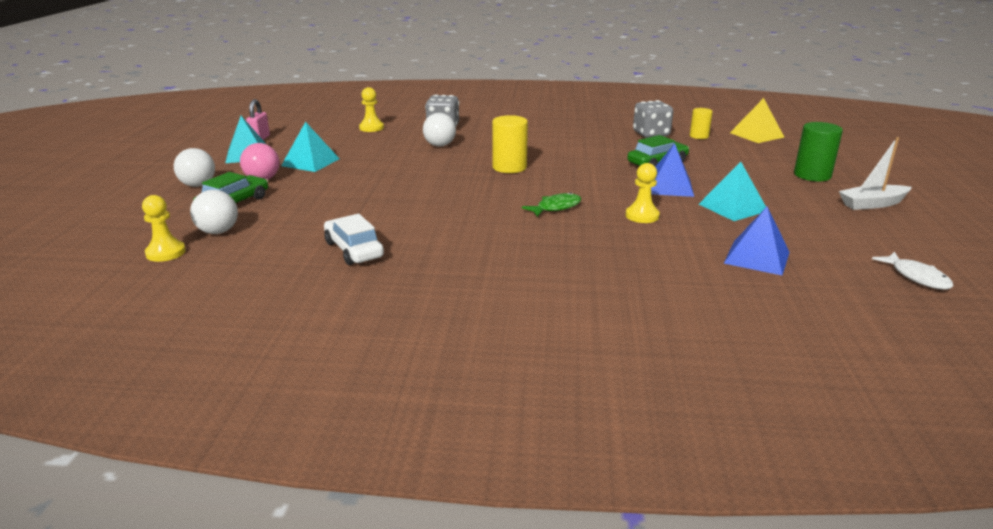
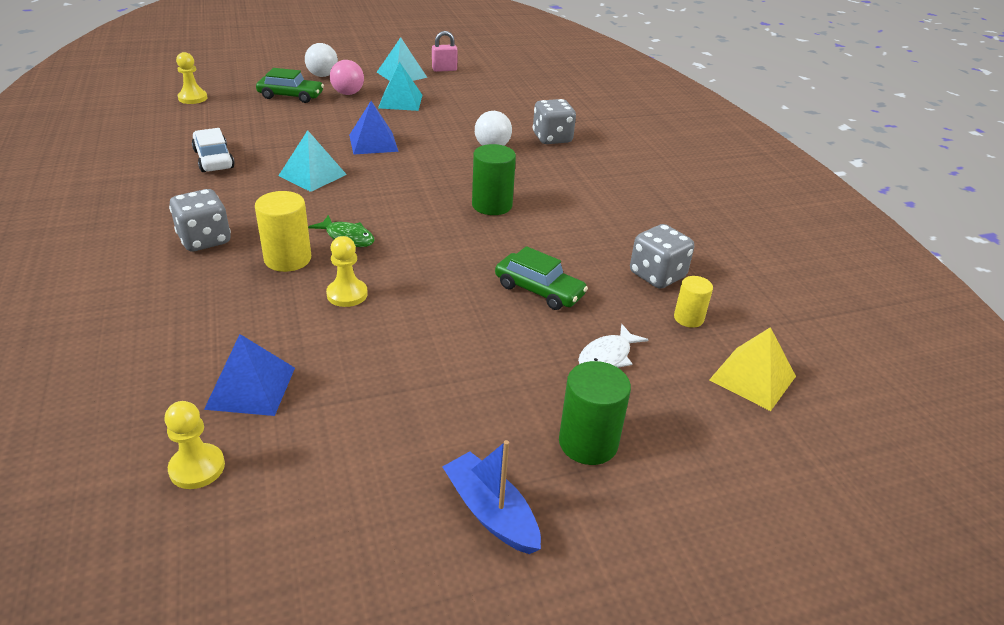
camera: 65 degrees right, 10 degrees up
white ball [190,190,238,234] -> none
white car [324,214,384,265] -> white car turned 60 degrees counterclockwise [192,128,235,172]
yellow pawn [359,87,384,132] -> yellow pawn moved to [165,401,225,489]
yellow cylinder [492,115,528,173] -> yellow cylinder moved to [255,191,311,272]
blue pyramid [651,144,694,197] -> blue pyramid moved to [349,101,399,155]
turquoise pyramid [699,162,766,221] -> turquoise pyramid moved to [278,130,347,192]
white boat [839,137,912,210] -> blue boat [442,440,541,554]
white fish [872,252,953,290] -> white fish moved to [578,324,648,367]
none -> grey dice [169,189,231,251]
none -> green cylinder [472,144,516,215]

